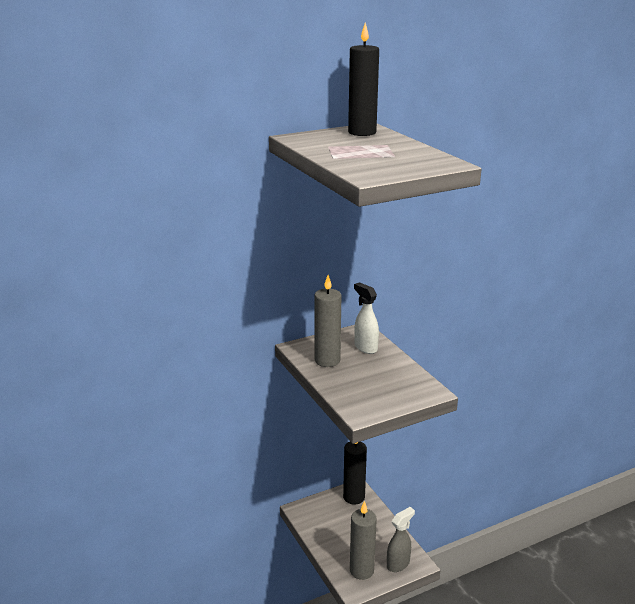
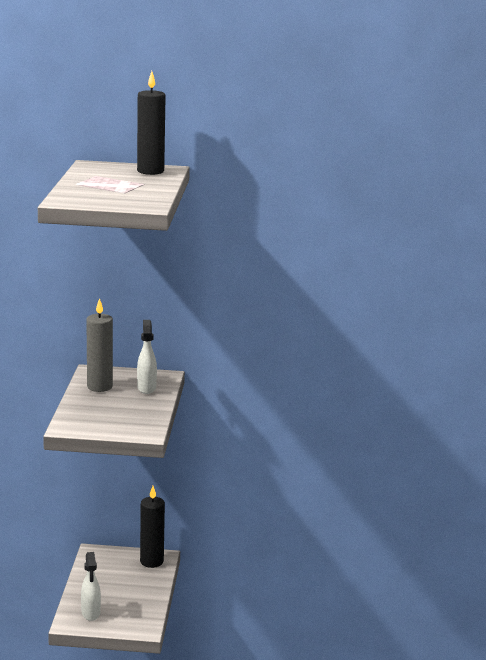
camera: 30 degrees right, 5 degrees down
grey candle [350,501,377,580] -> white spray bottle [81,552,101,621]
grey spray bottle [387,507,415,572] -> none

